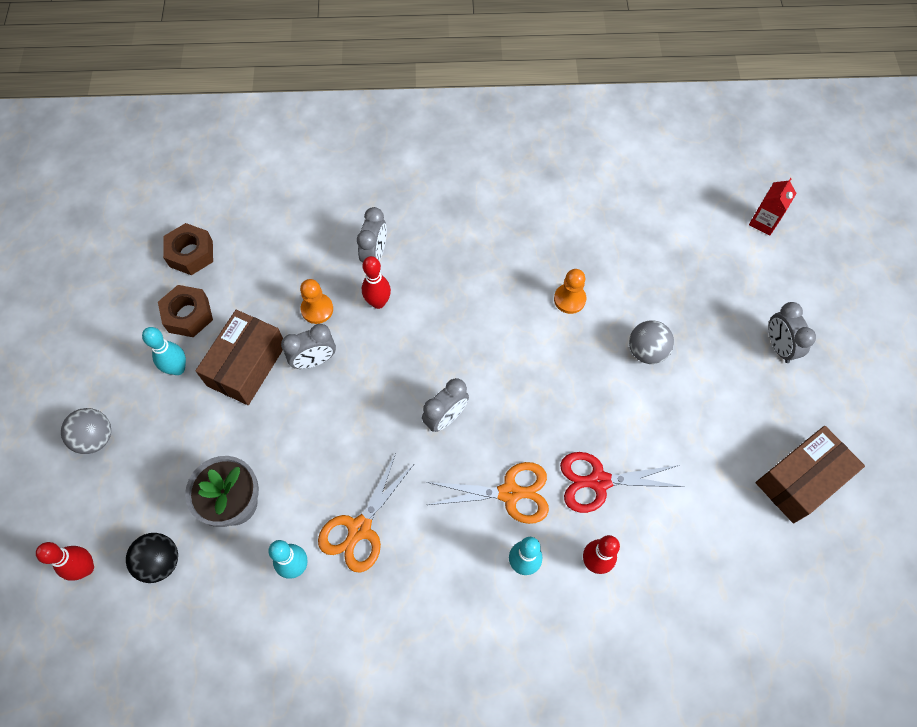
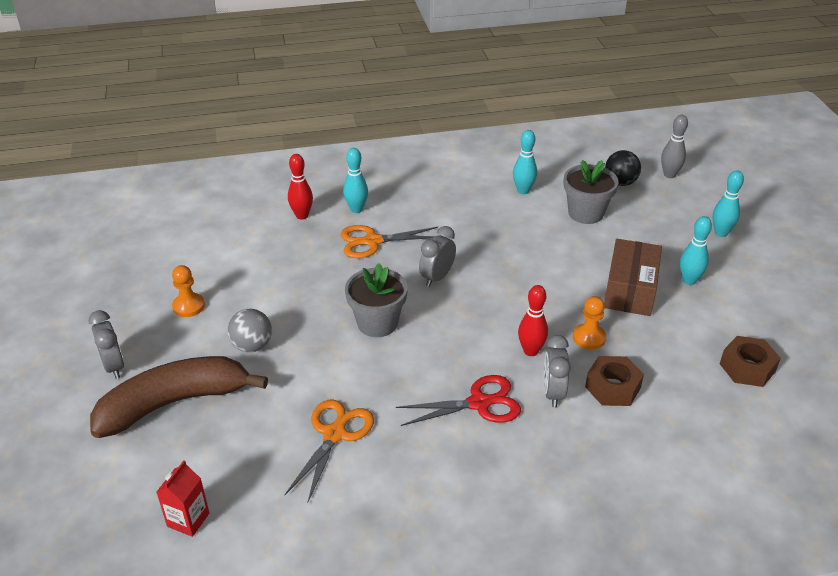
camera: 170 degrees right, 25 degrees down
red bowling pin [36,542,94,580] -> grey bowling pin [661,115,688,178]
grey ball [61,408,111,454] -> turquoise bowling pin [713,170,744,237]
brown nut [158,285,213,337] -> brown nut moved to [585,356,644,406]
grey clock [281,324,336,369] -> none
orange scissors [318,453,415,573] -> orange scissors moved to [285,399,374,504]
orange pawn [554,269,586,314] -> orange pawn moved to [172,265,205,317]
red scissors [560,452,684,513] -> red scissors moved to [396,375,521,426]
red carton [749,178,797,235] -> red carton moved to [157,460,209,537]
brown box [756,426,865,523] -> none
none -> brown banana [90,356,268,438]
none -> grey flower pot [345,263,408,337]

